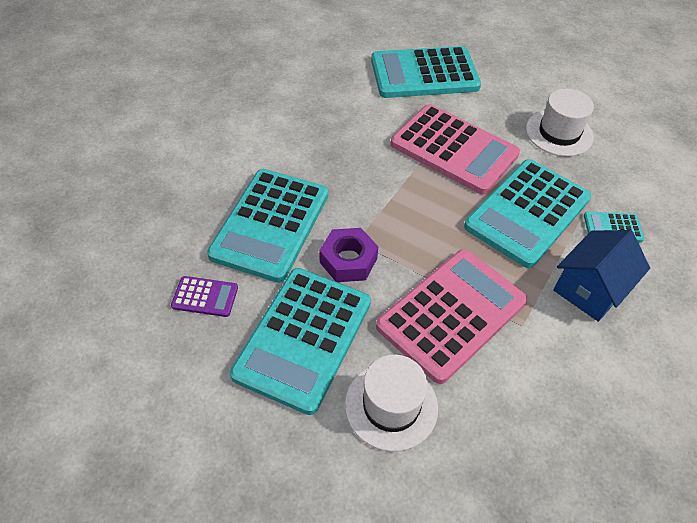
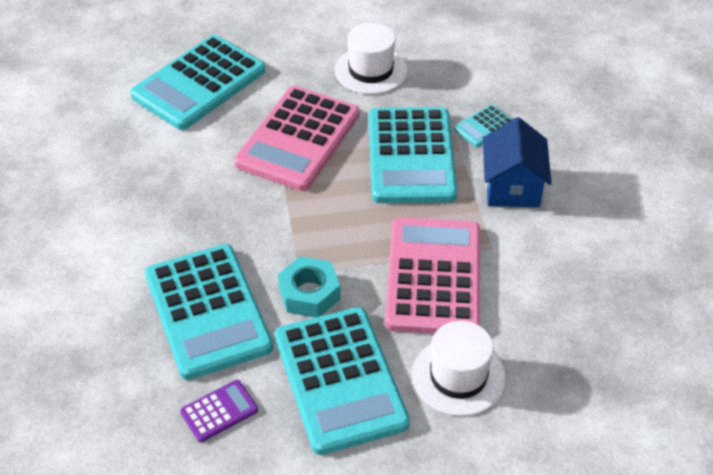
camera: 40 degrees left, 5 degrees down
purple nut [319,228,378,282] -> turquoise nut [278,256,341,317]
pink calculator [391,104,520,194] -> pink calculator turned 120 degrees clockwise [234,86,360,191]

